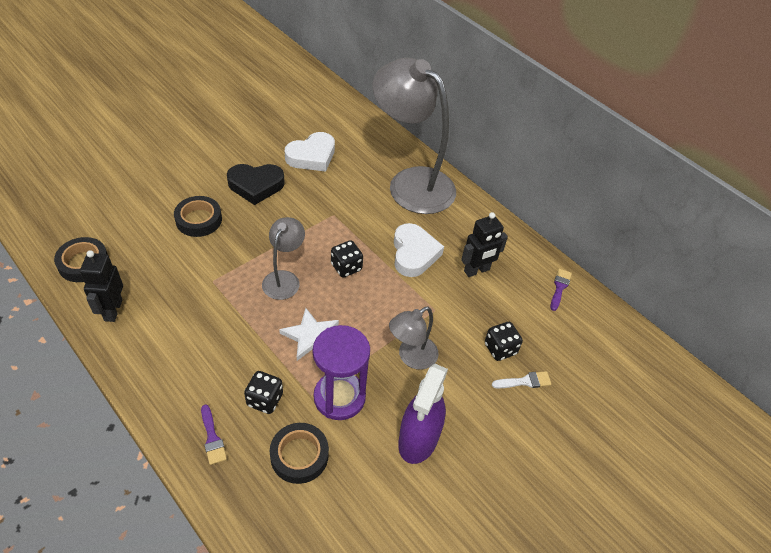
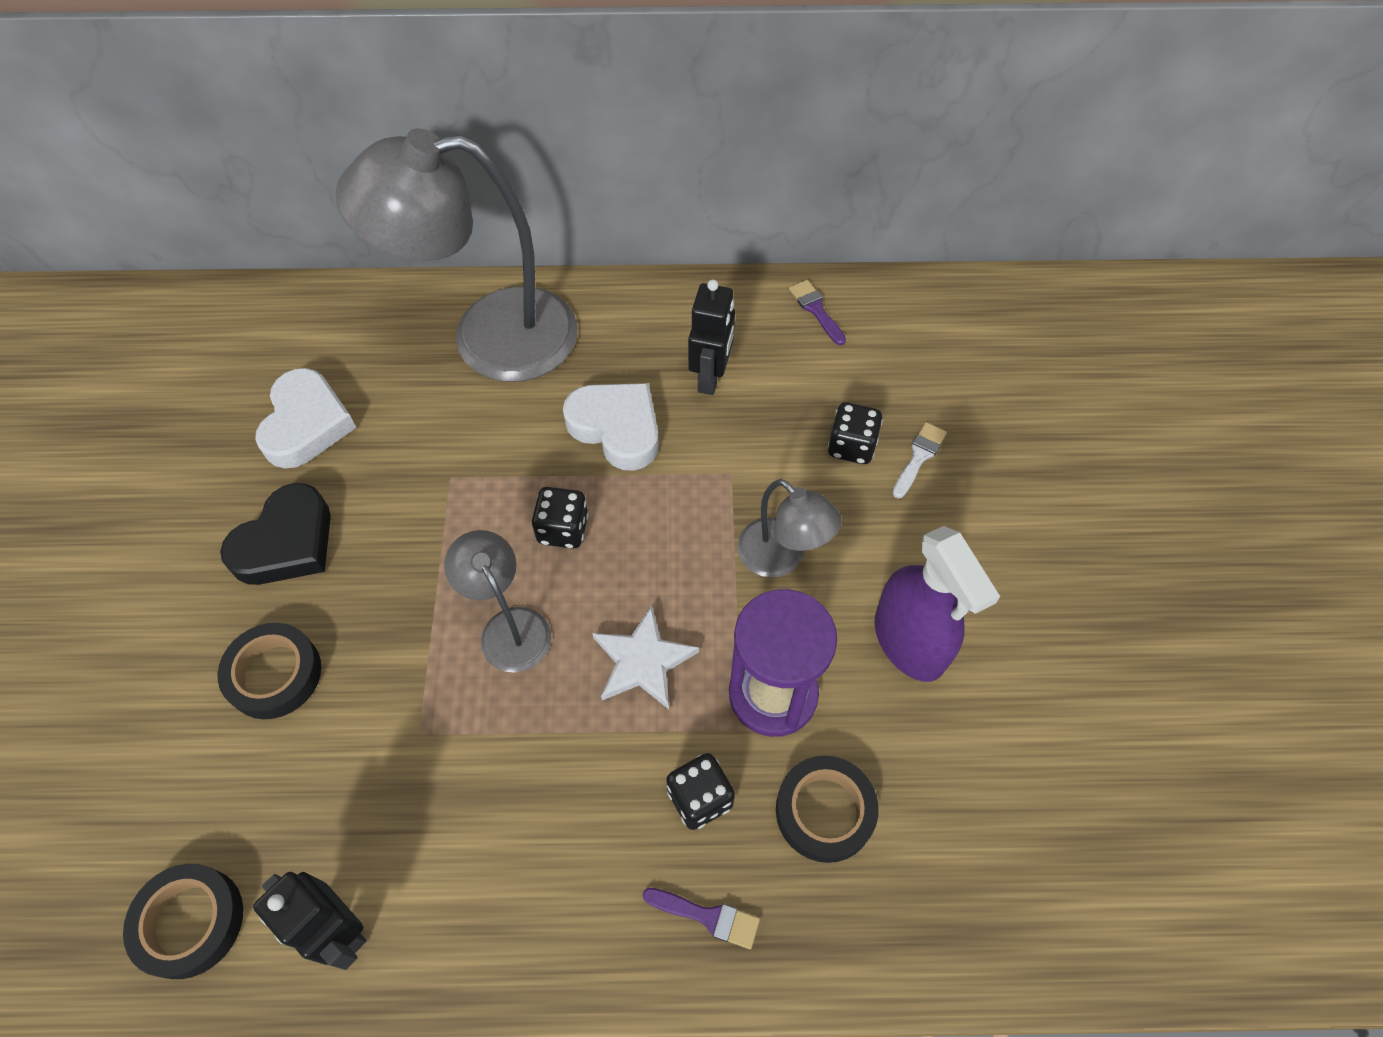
camera: 45 degrees left, 10 degrees up
grey lamp [389,307,439,370] -> grey lamp turned 45 degrees counterclockwise [737,479,842,577]

